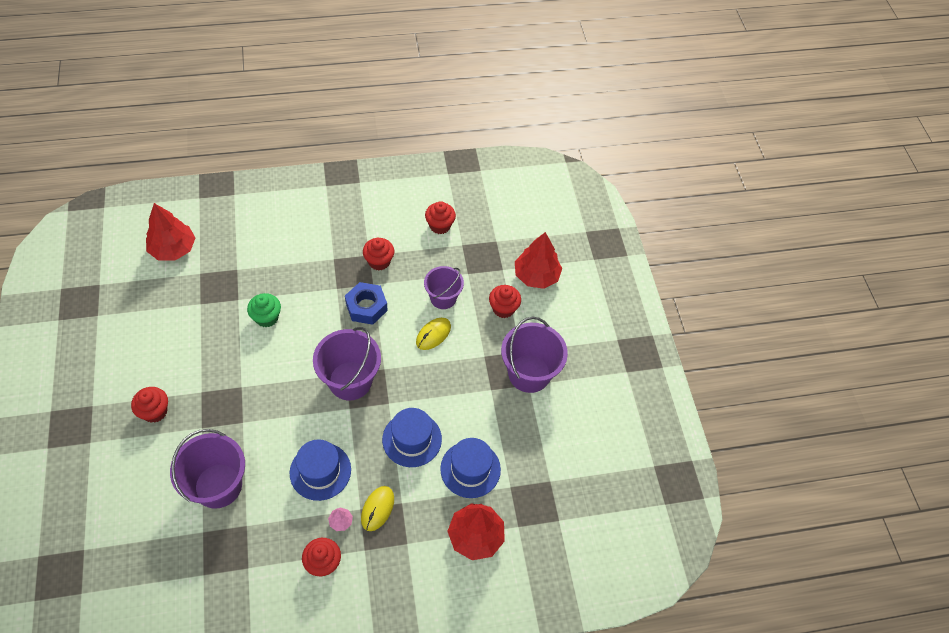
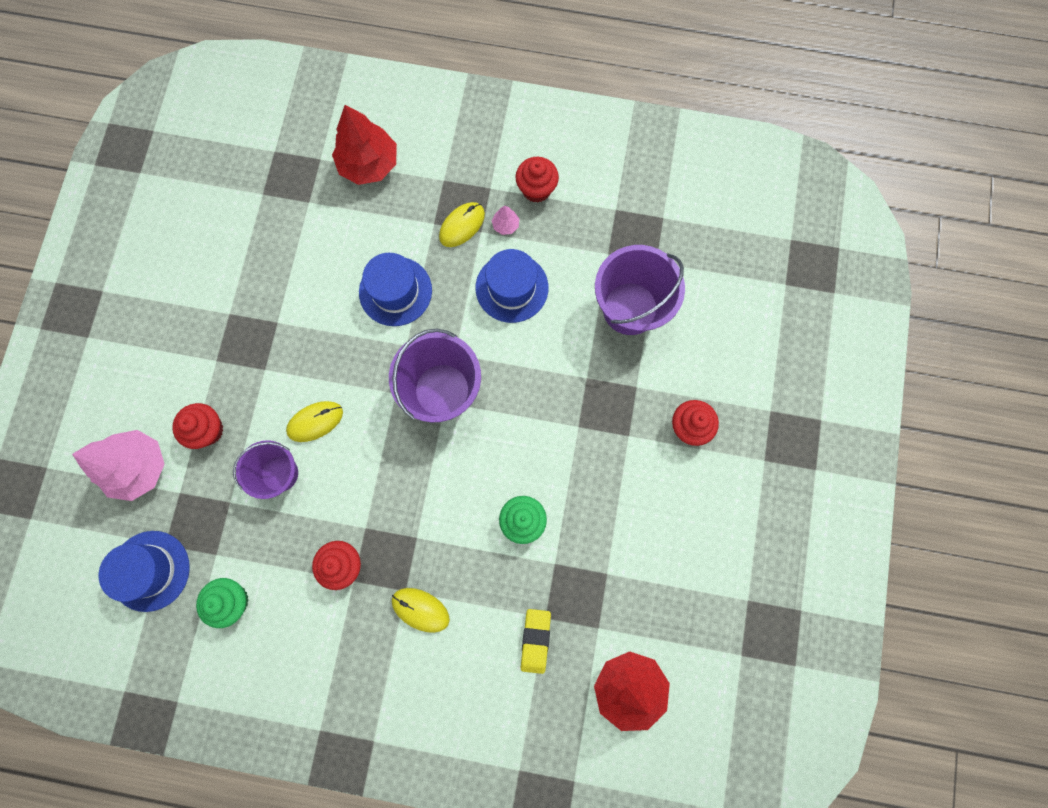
camera: 155 degrees left, 20 degrees up
blue nut [345,282,388,325] -> none
red cupcake [425,201,456,234] -> green cupcake [196,578,249,628]
blue hat [440,438,501,498] -> blue hat moved to [99,531,190,612]
purple bucket [501,317,568,393] -> none
red tree [515,232,562,289] -> pink tree [72,430,165,501]
none -> yellow mouse [392,588,450,633]
none -> yellow eraser [521,609,551,674]

